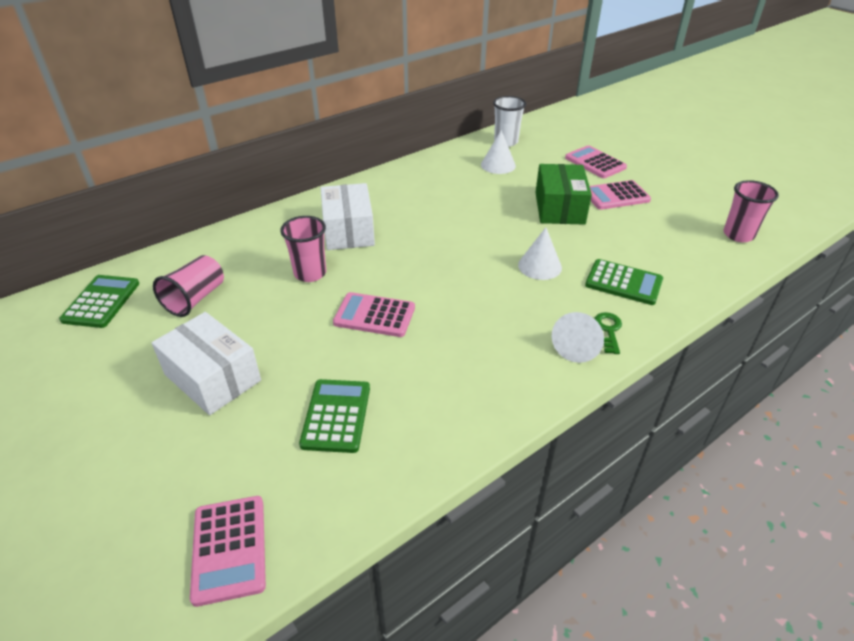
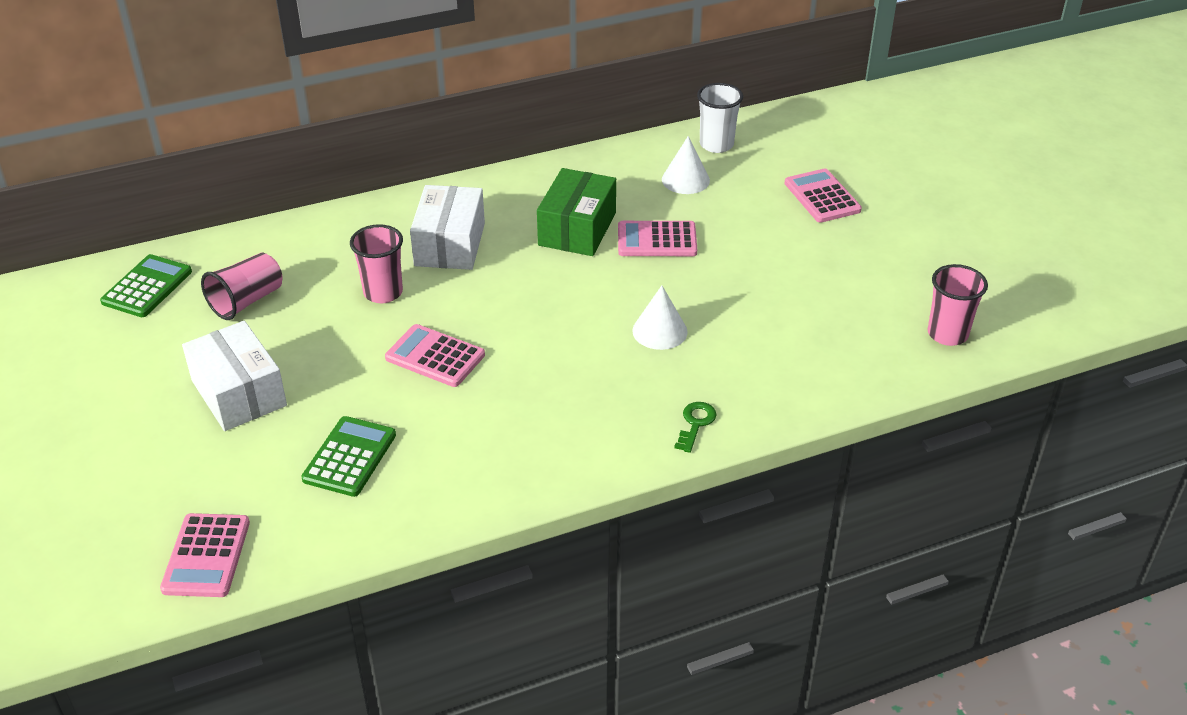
camera: 15 degrees right, 0 degrees up
green box [535,164,592,225] -> green box moved to [537,168,616,256]
white cone [552,312,604,363] -> none
green calculator [585,259,663,305] -> none
pink calculator [590,180,651,210] -> pink calculator moved to [618,221,697,256]

